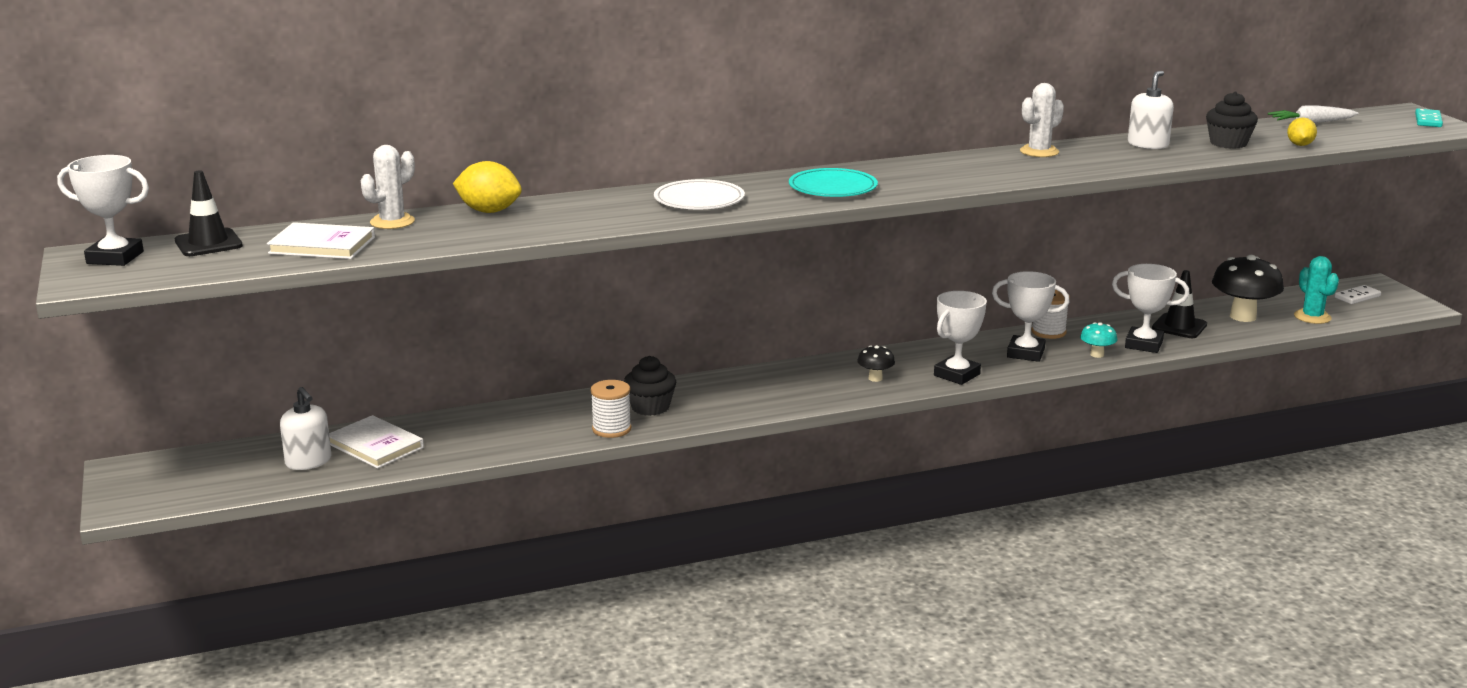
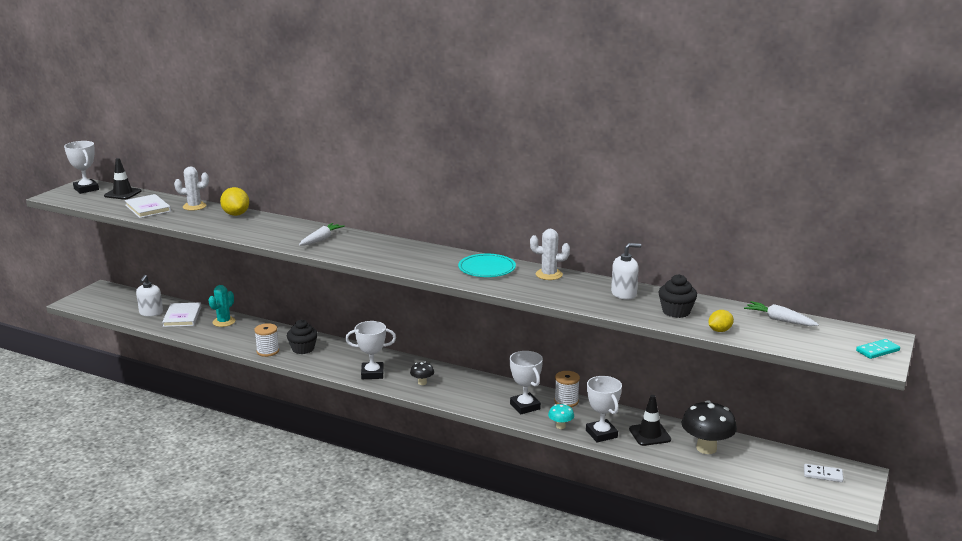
camera: 45 degrees right, 0 degrees up
white plate [654,179,745,209] -> white carrot [299,223,345,245]
turquoise plate [789,168,878,197] -> turquoise plate moved to [458,254,516,277]
white trophy [934,291,987,385] -> white trophy moved to [345,321,396,379]
turquoise cactus [1294,256,1339,324] -> turquoise cactus moved to [208,285,235,327]

